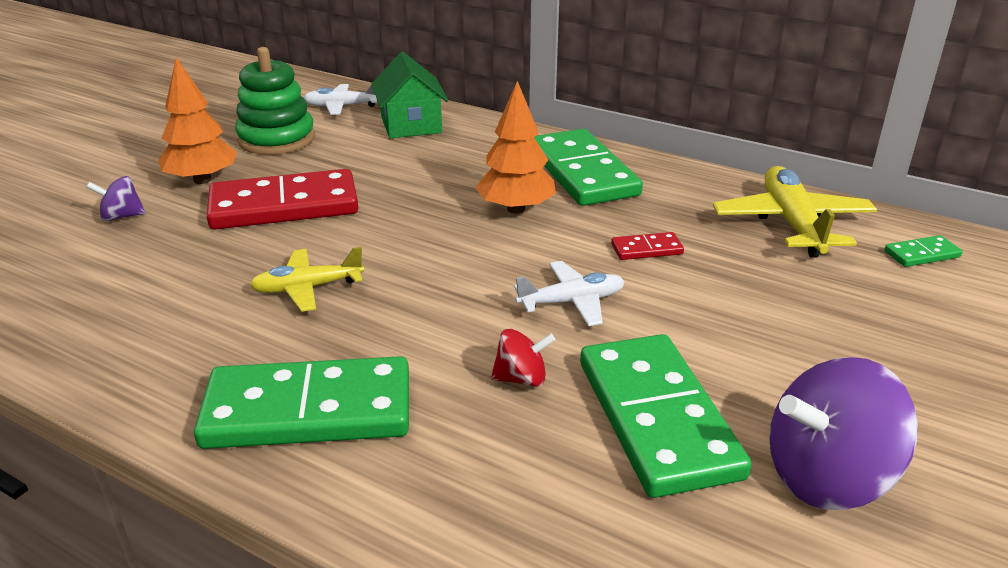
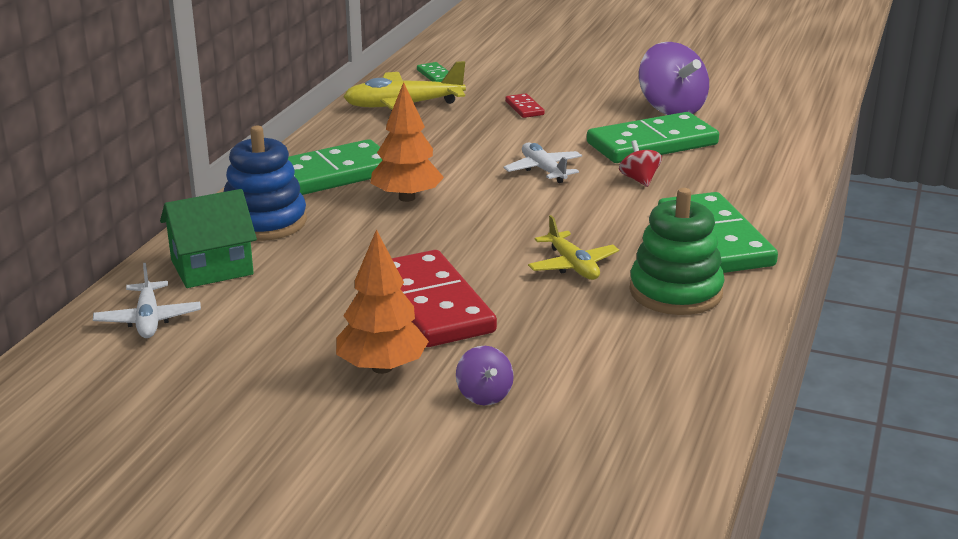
camera: 100 degrees left, 5 degrees down
green stacking toy [235,47,315,155] -> green stacking toy moved to [629,188,725,315]
red domino [611,232,684,260] -> red domino moved to [505,93,545,118]
none -> blue stacking toy [224,126,307,241]

